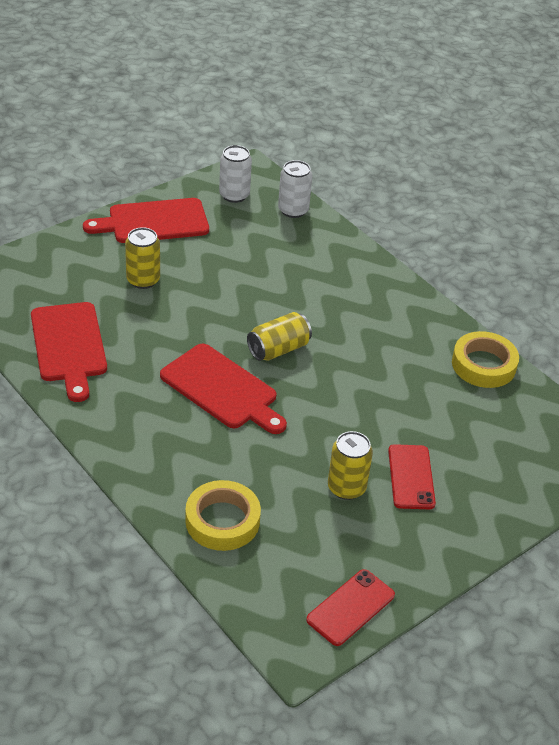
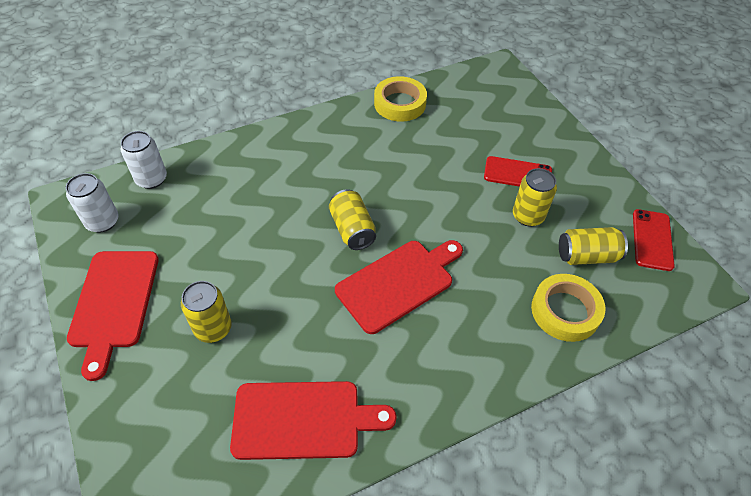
camera: 75 degrees left, 10 degrees up
red phone [306,569,395,646] -> red phone turned 45 degrees clockwise [633,209,675,271]
none -> yellow can [559,227,628,265]

